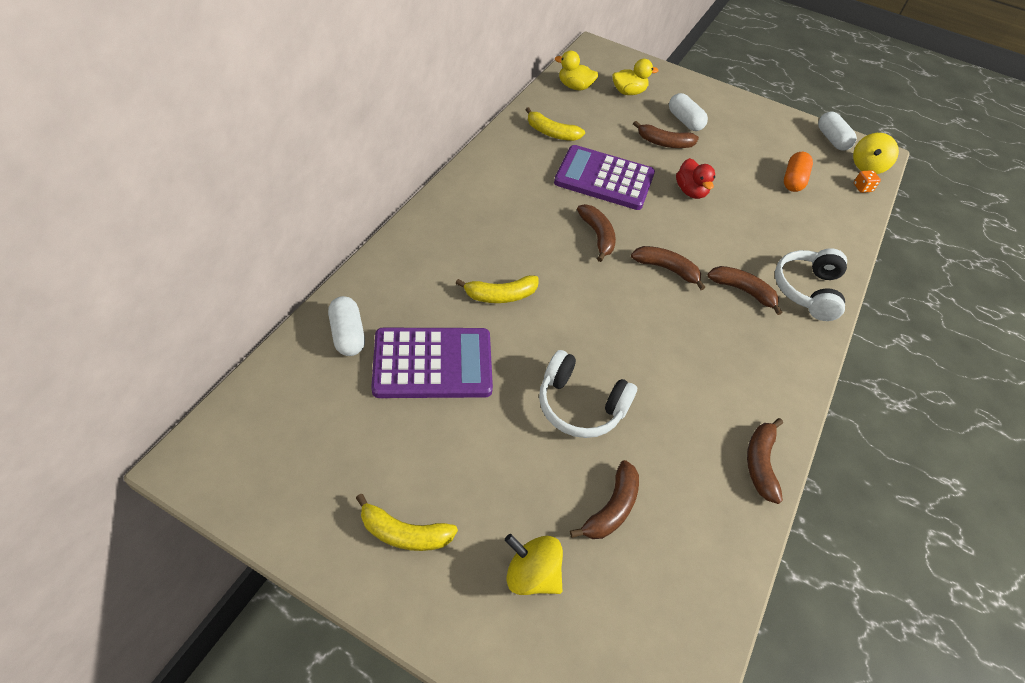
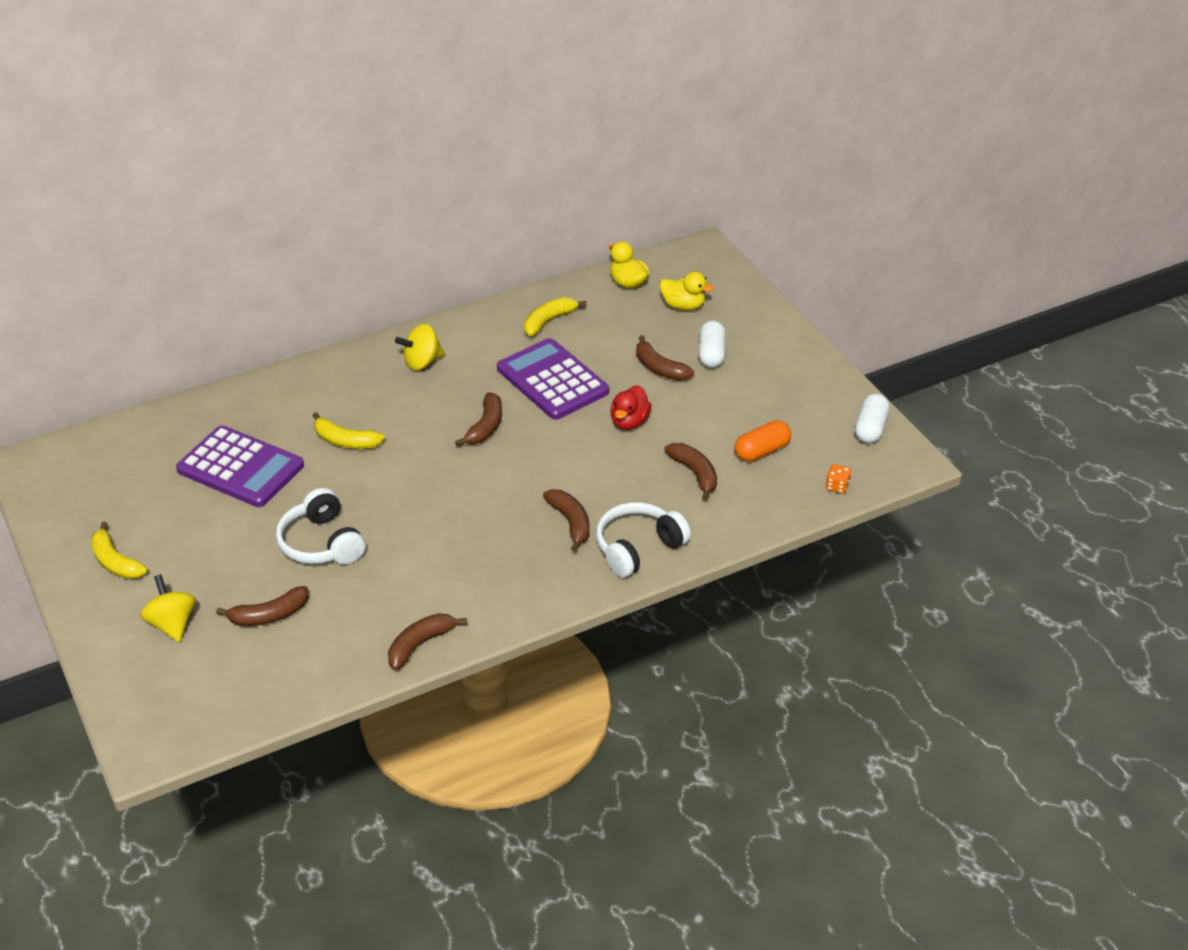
camera: 40 degrees right, 10 degrees down
white capsule [328,296,365,356] -> none
yellow banana [526,107,585,141] -> yellow banana turned 75 degrees clockwise [524,297,587,337]
brown banana [631,246,705,290] -> brown banana moved to [664,443,717,500]
yellow spinning top [853,133,899,174] -> yellow spinning top moved to [395,324,445,370]

